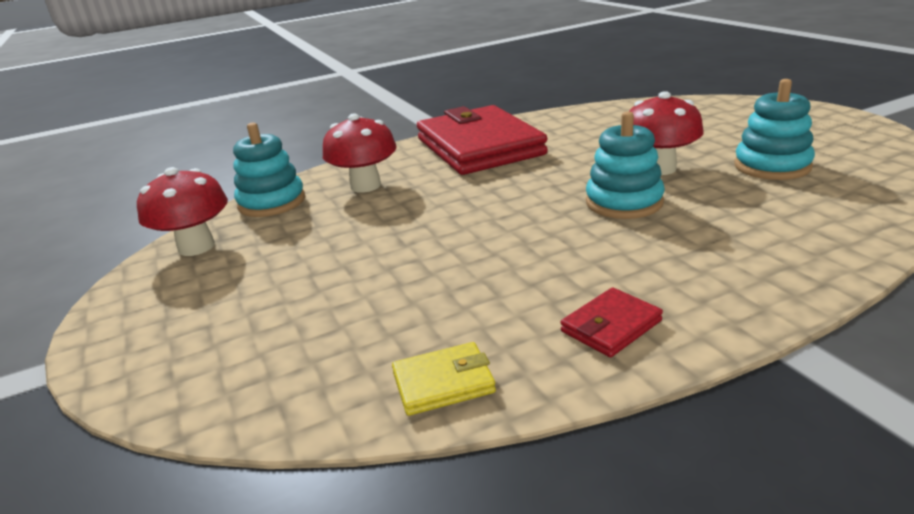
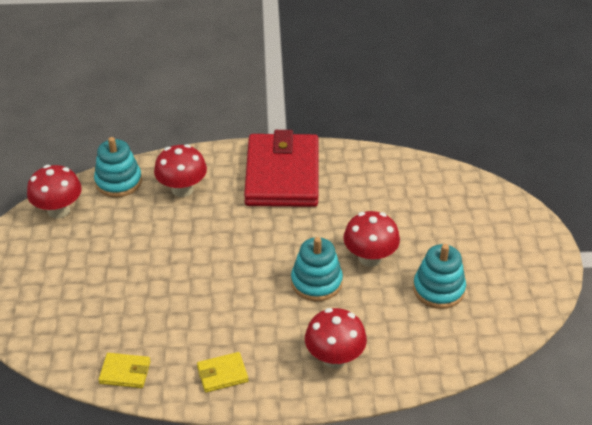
camera: 20 degrees right, 15 degrees up
red wallet [561,287,663,357] -> yellow wallet [197,352,249,393]
none -> red mushroom [305,308,367,368]

